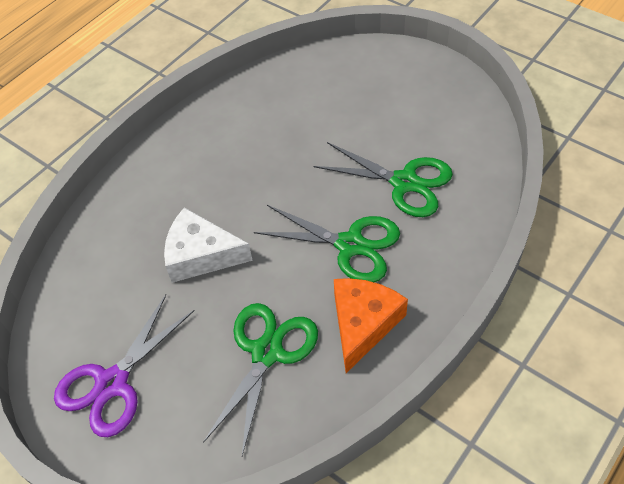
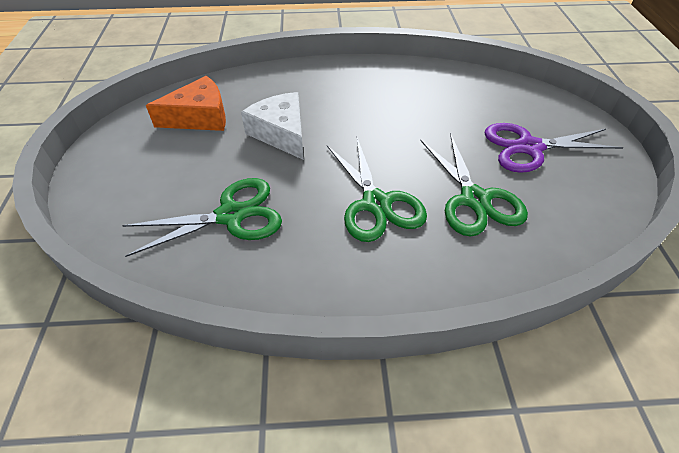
camera: 45 degrees right, 5 degrees down
purple scissors [54,295,195,437] -> purple scissors moved to [485,123,624,173]
orange cheese [334,278,408,373] -> orange cheese moved to [146,76,226,131]

